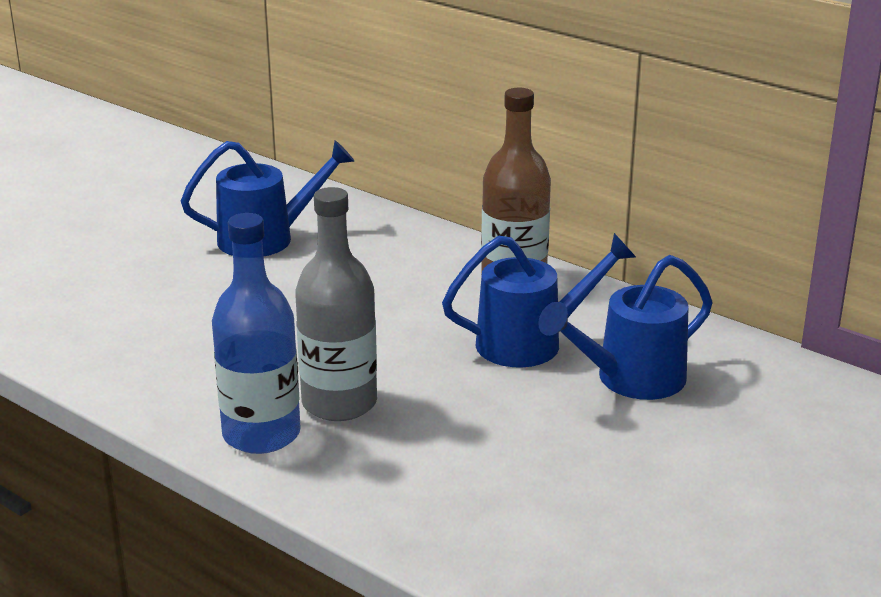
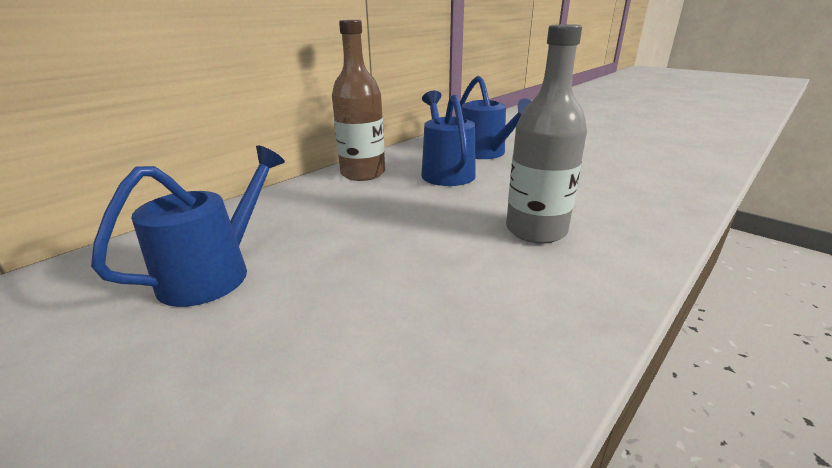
camera: 85 degrees left, 0 degrees up
blue watering can [181,140,355,257] -> blue watering can turned 45 degrees clockwise [91,145,285,307]
blue bottle [212,213,301,454] -> none

